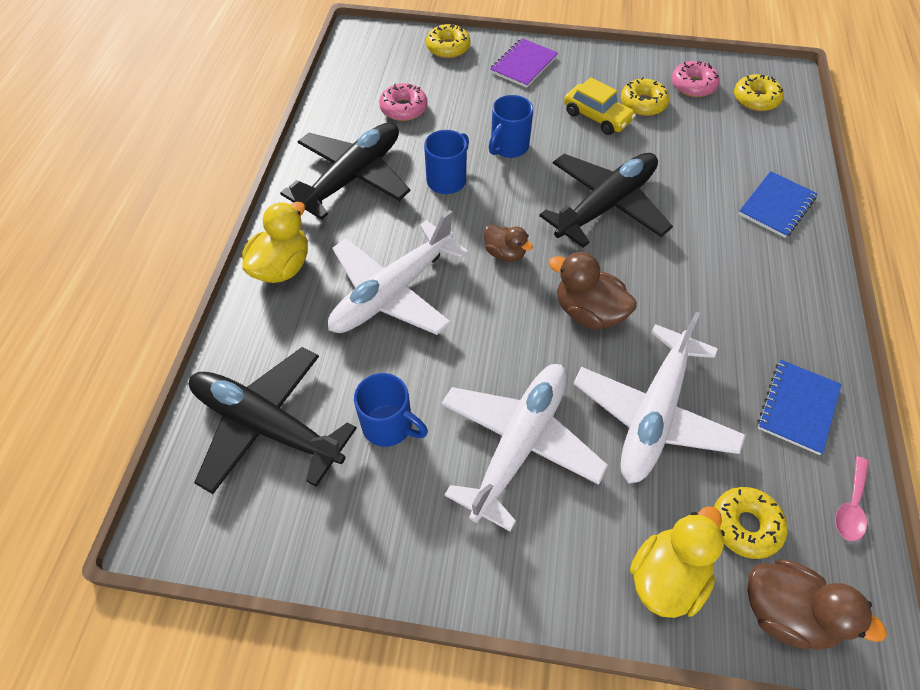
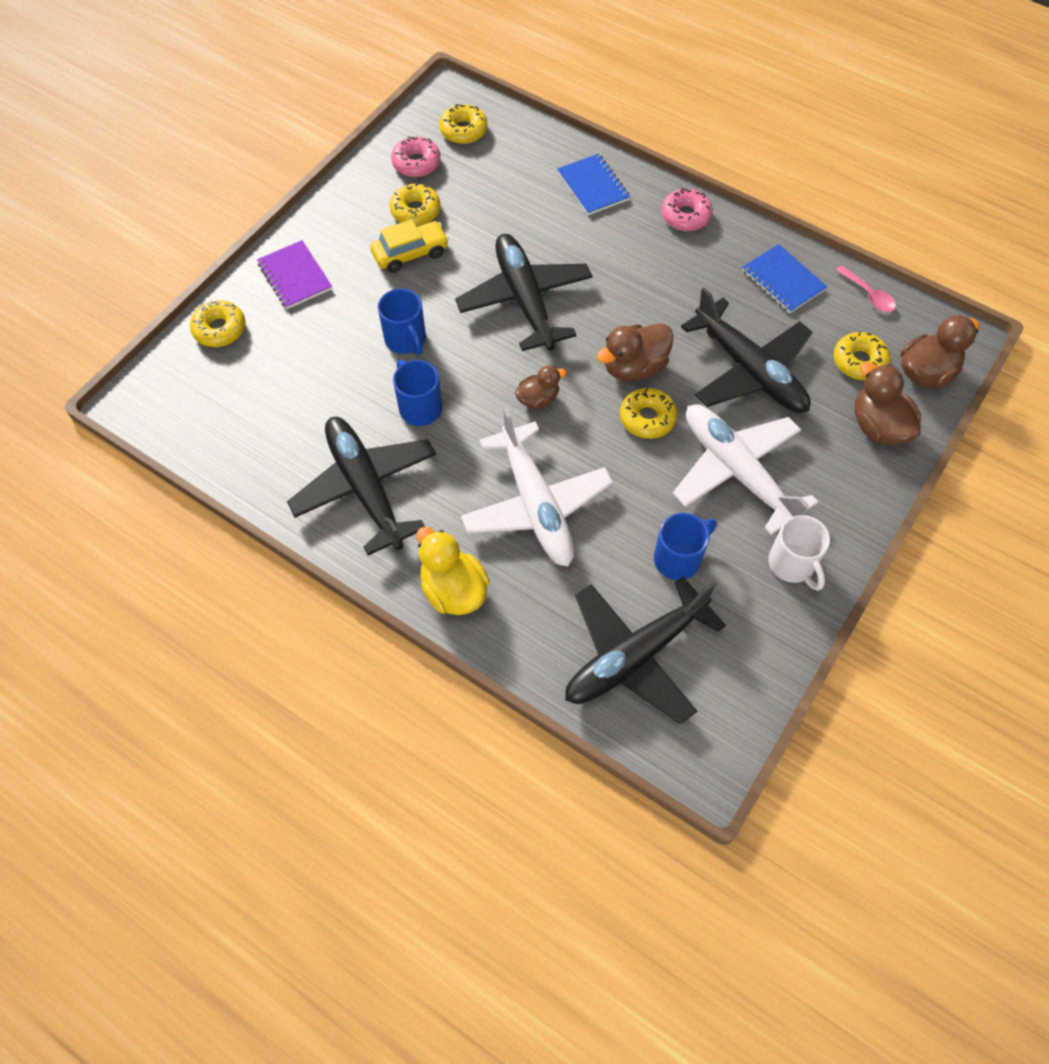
camera: 65 degrees left, 5 degrees up
pink donut [379,83,428,121] -> pink donut moved to [661,188,713,231]
white plane [573,311,746,483] -> black plane [681,287,813,413]
yellow duck [630,506,725,618] -> brown duck [855,362,921,445]
none -> yellow donut [620,388,677,439]
none -> white mug [768,515,830,591]

